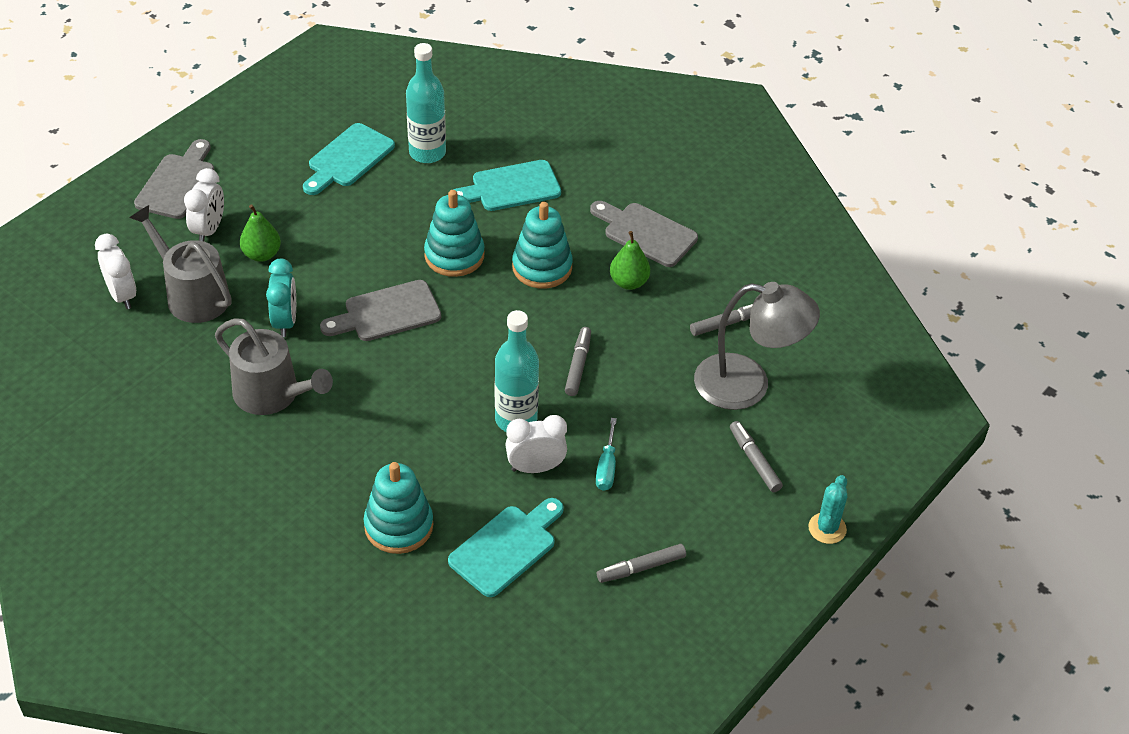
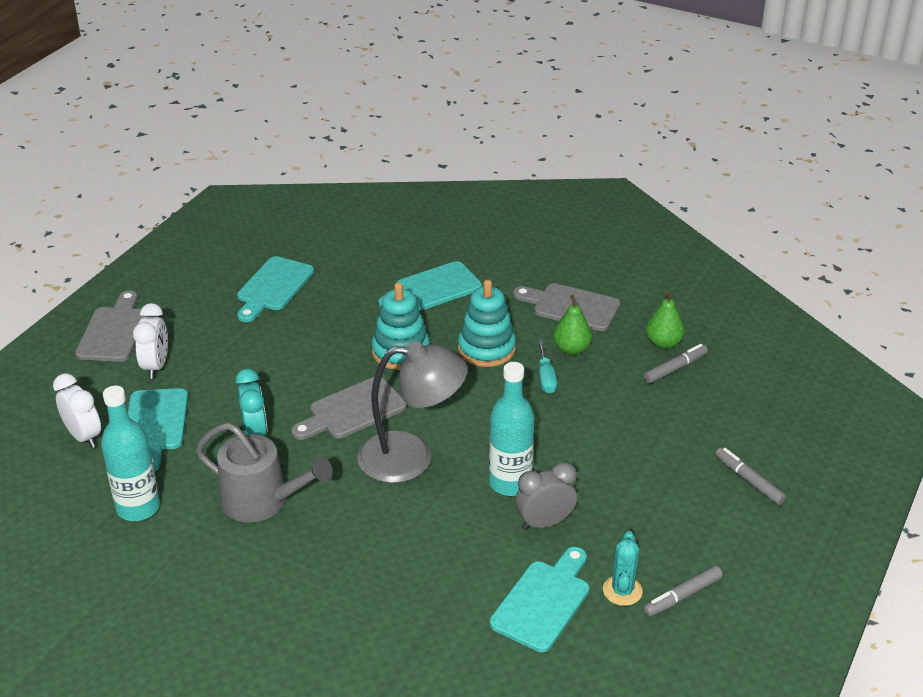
camera: 10 degrees left, 10 degrees down
grey watering can [129,205,232,323] -> turquoise cutting board [128,388,188,472]
green pear [240,204,281,262] -> green pear moved to [646,291,685,349]
turquoise stacking toy [364,462,433,554] -> none
turquoise bottle [406,43,446,163] -> turquoise bottle moved to [101,386,160,521]
white clock [505,415,567,473] -> grey clock [515,462,577,530]
grey marker [565,327,591,396] -> none
turquoise screwdriver [596,418,617,491] -> turquoise screwdriver moved to [538,339,557,394]
grey lamp [694,282,820,410] -> grey lamp moved to [357,341,467,483]
turquoise cactus [808,475,847,544] -> turquoise cactus moved to [603,531,643,606]

